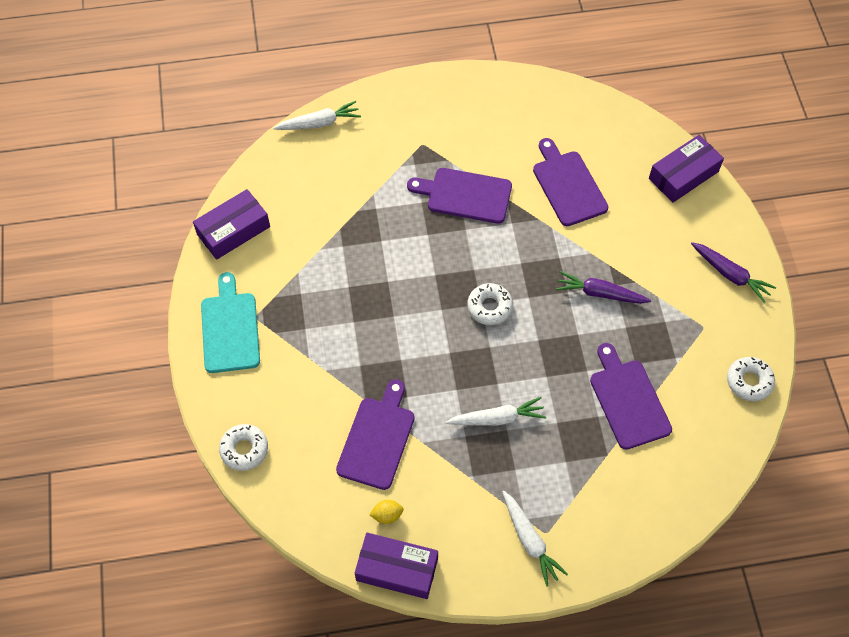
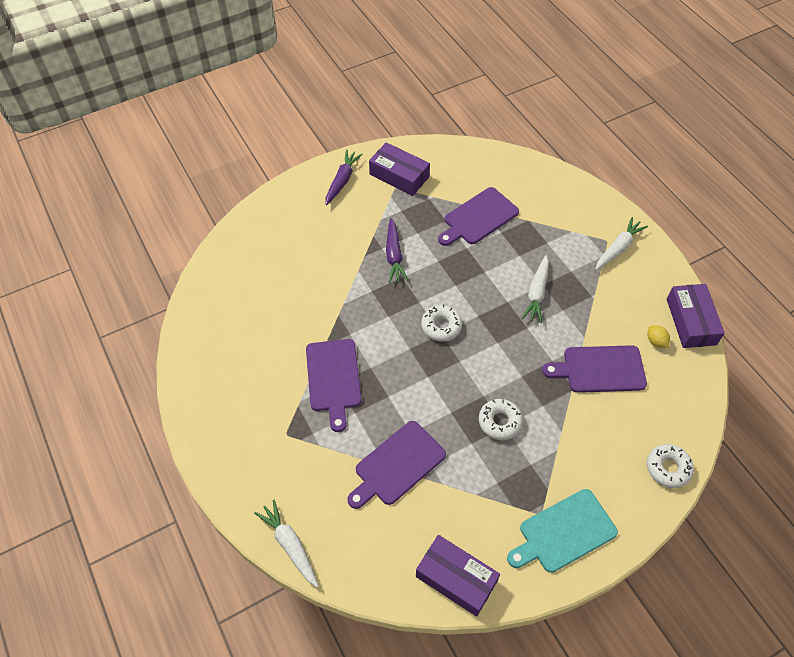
camera: 110 degrees left, 5 degrees down
white carrot [445,397,546,426] -> white carrot turned 135 degrees counterclockwise [522,255,549,323]
purple cutting board [533,138,608,226] -> purple cutting board moved to [347,421,446,509]
purple box [649,135,724,203] -> purple box moved to [369,142,430,196]
white donut [727,357,775,401] -> white donut moved to [479,399,523,440]

